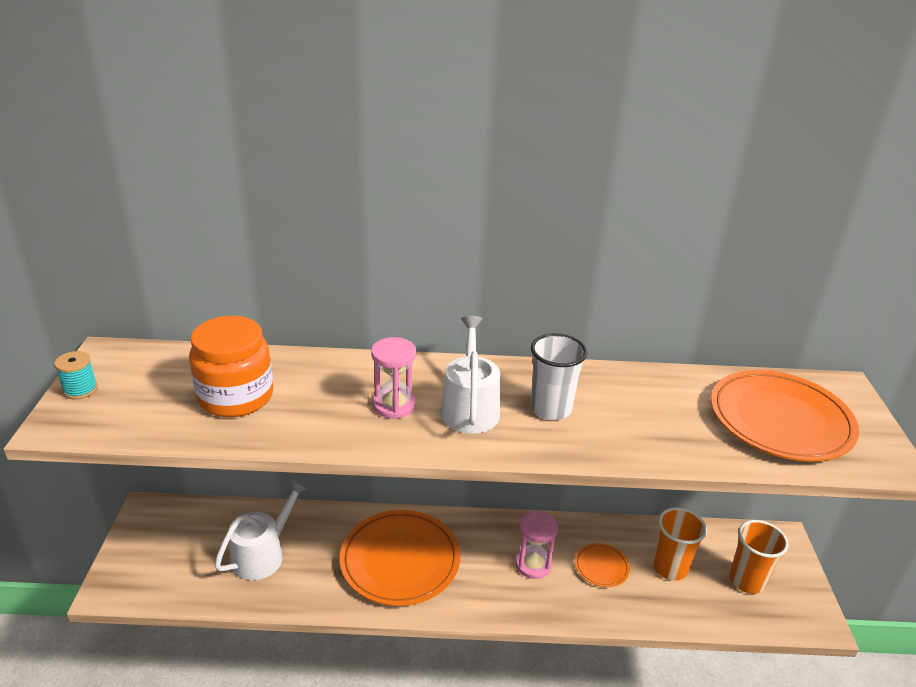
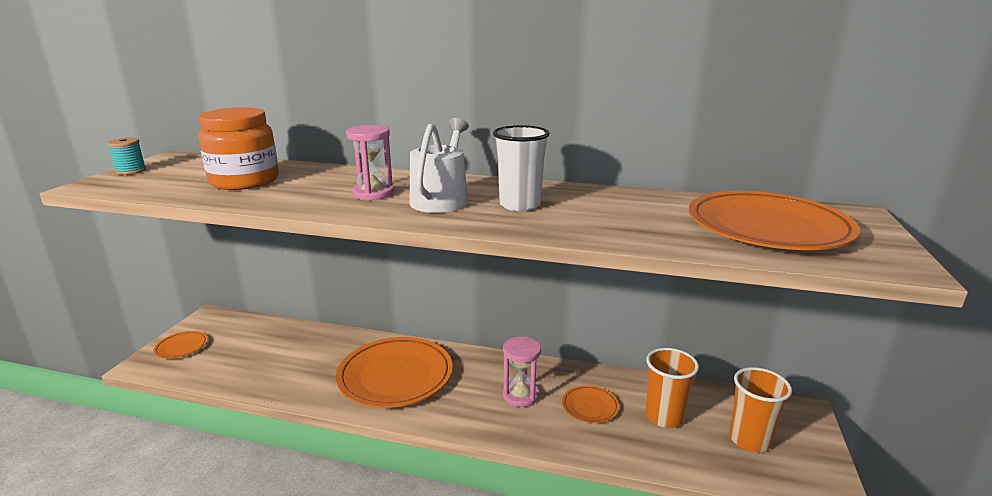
camera: 15 degrees right, 10 degrees down
white watering can [214,480,308,580] -> none
none -> orange plate [154,331,208,359]

